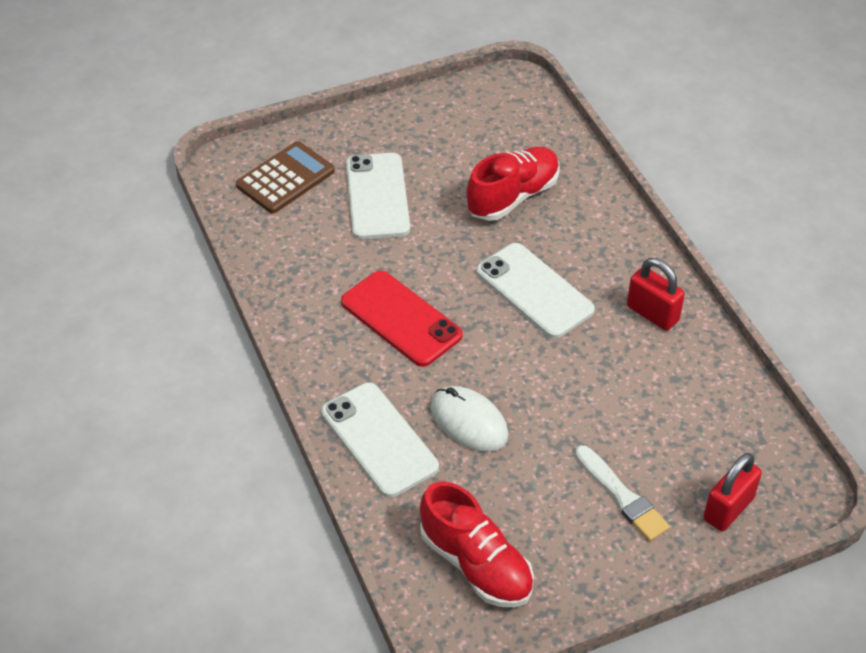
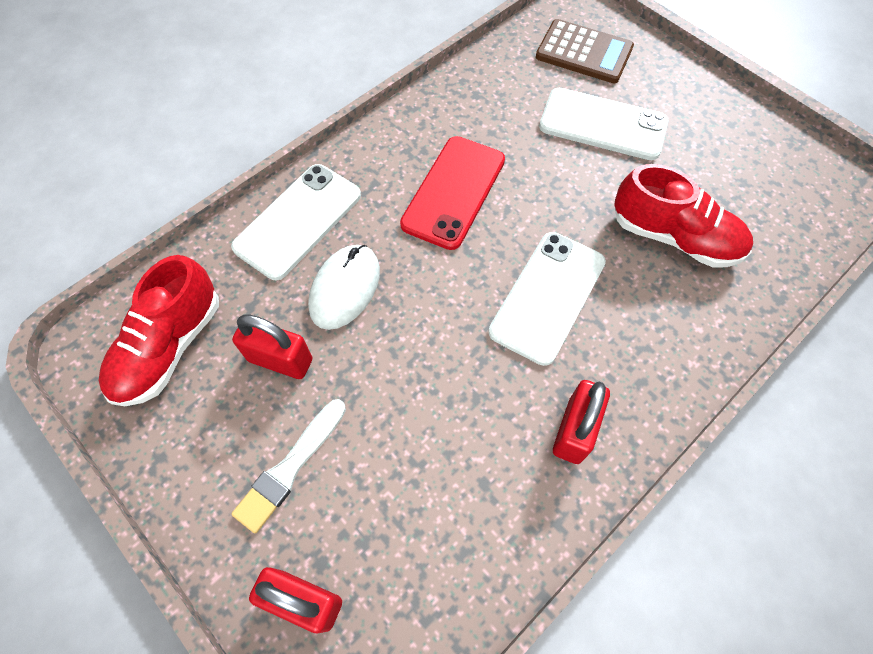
camera: 70 degrees right, 15 degrees up
white phone [346,153,410,239] -> white phone turned 45 degrees clockwise [539,88,668,160]
none -> red padlock [232,315,312,379]

